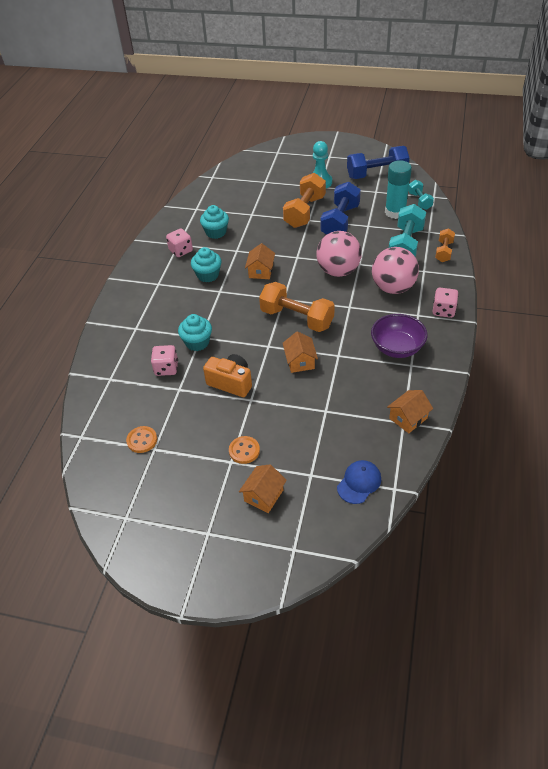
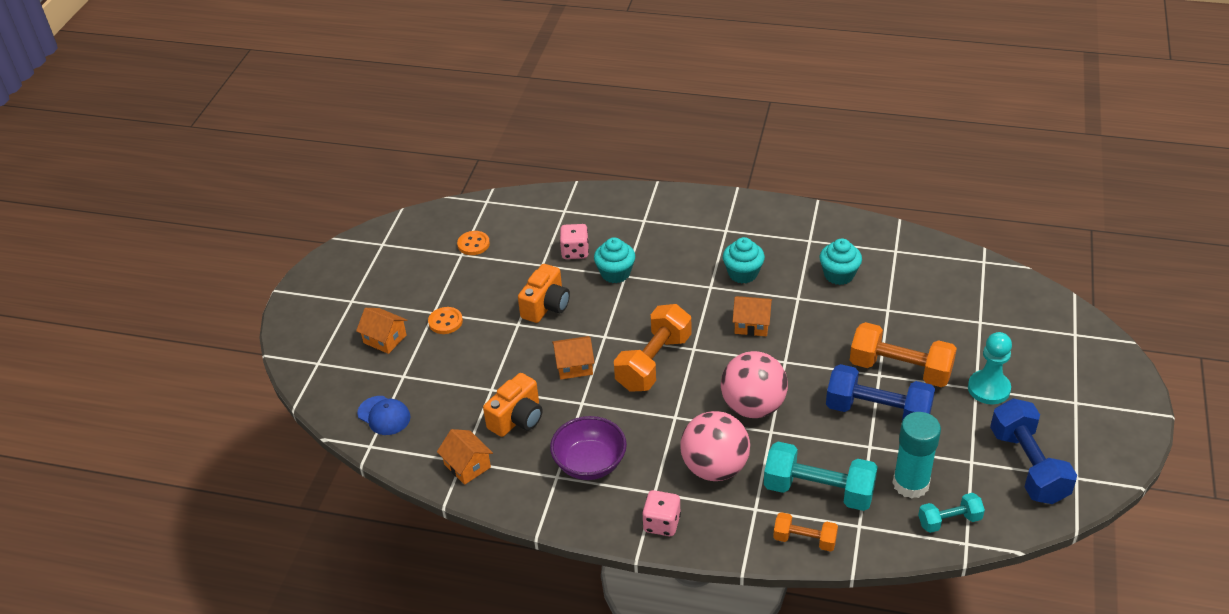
camera: 90 degrees right, 5 degrees down
pink dice [166,228,193,257] -> none
none -> orange camera [483,373,543,437]

